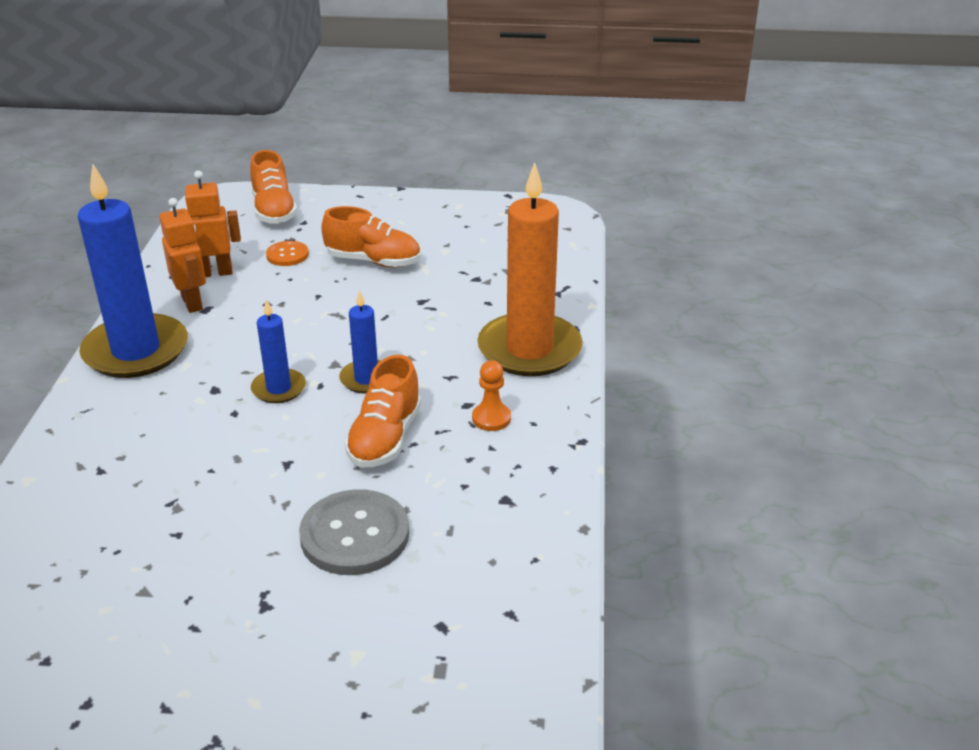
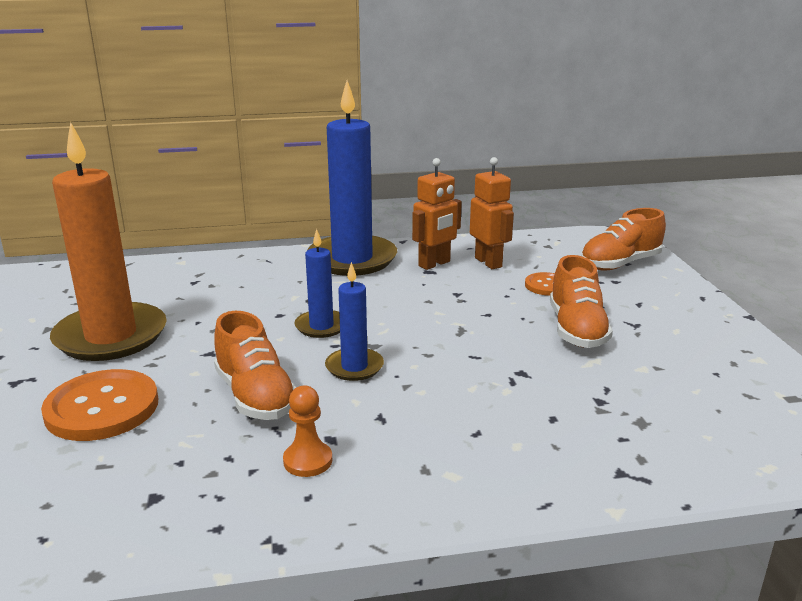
camera: 75 degrees right, 10 degrees down
grey button [299,489,409,575] -> orange button [41,369,158,441]
orange shoe [345,355,421,467] -> orange shoe turned 120 degrees counterclockwise [214,311,296,420]
orange candle [478,162,583,376] -> orange candle moved to [50,122,167,361]

